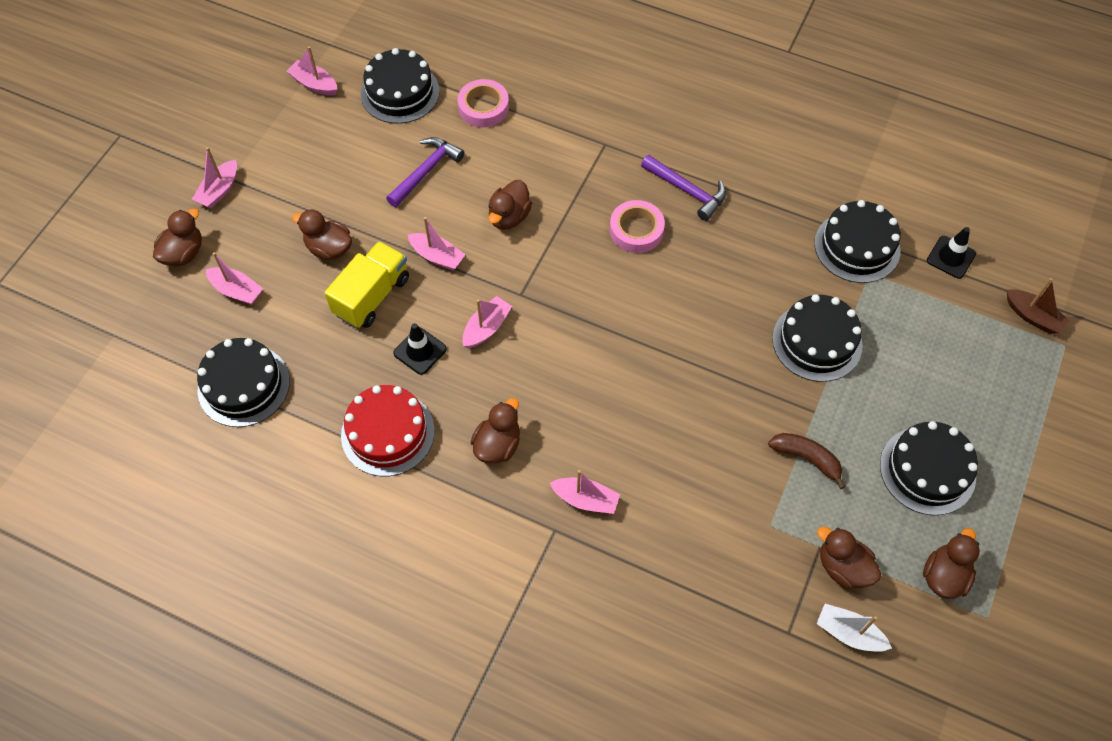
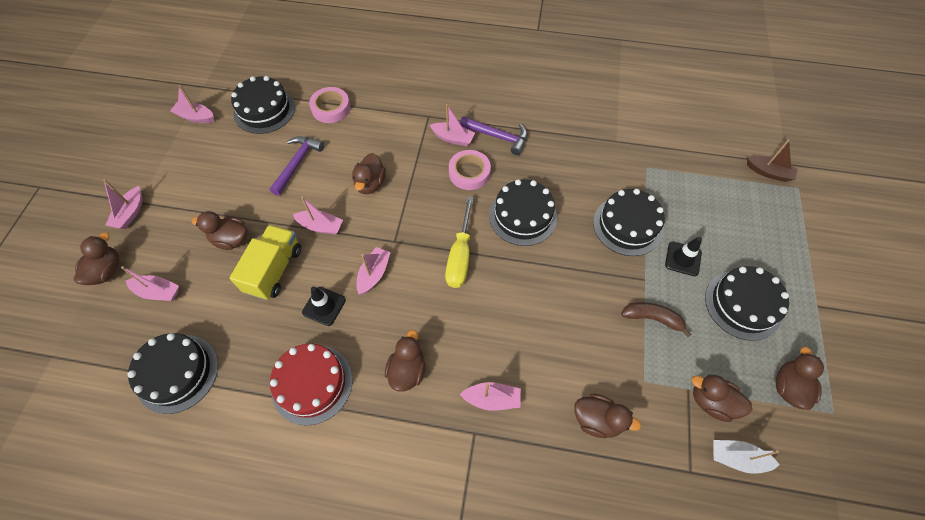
camera: 15 degrees left, 0 degrees up
black cake [814,200,901,283] -> black cake moved to [489,179,557,246]
black traffic cone [927,227,976,279] -> black traffic cone moved to [665,237,702,276]
none -> pink boat [430,104,475,146]
none -> yellow screwdriver [445,196,474,288]
none -> brown duck [574,394,641,438]

